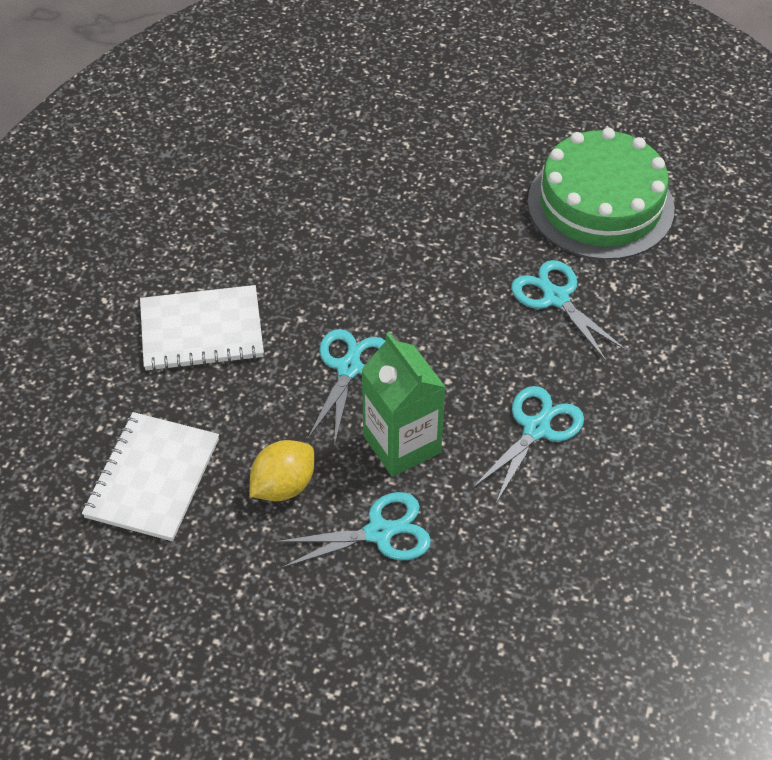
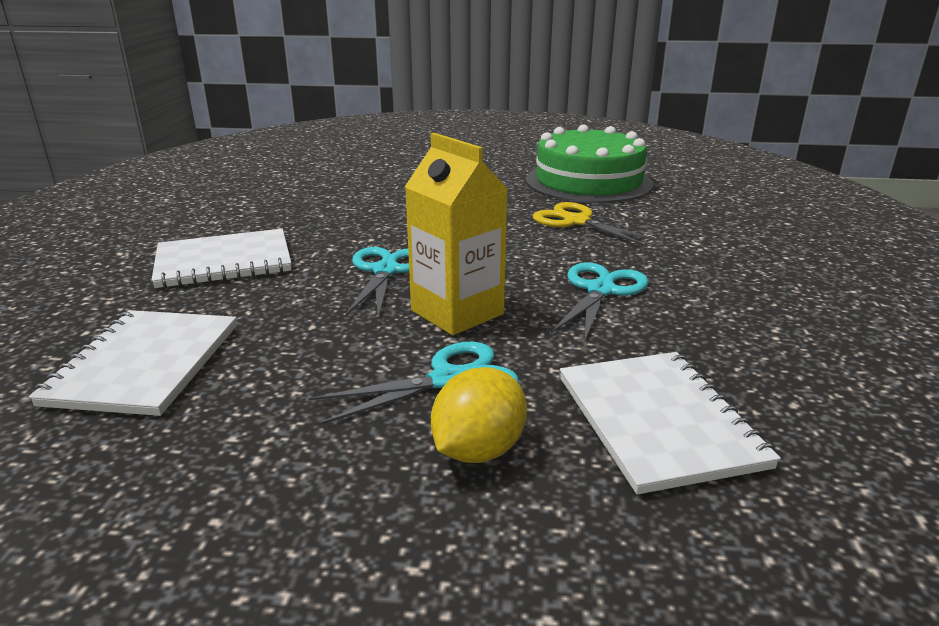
camera: 10 degrees left, 25 degrees down
yellow lemon [249,440,314,501] -> yellow lemon moved to [431,367,527,463]
green carton [361,332,445,477] -> yellow carton [405,133,508,335]
turquoise scissors [511,260,626,361] -> yellow scissors [533,202,660,246]
none -> white notebook [560,352,781,495]

